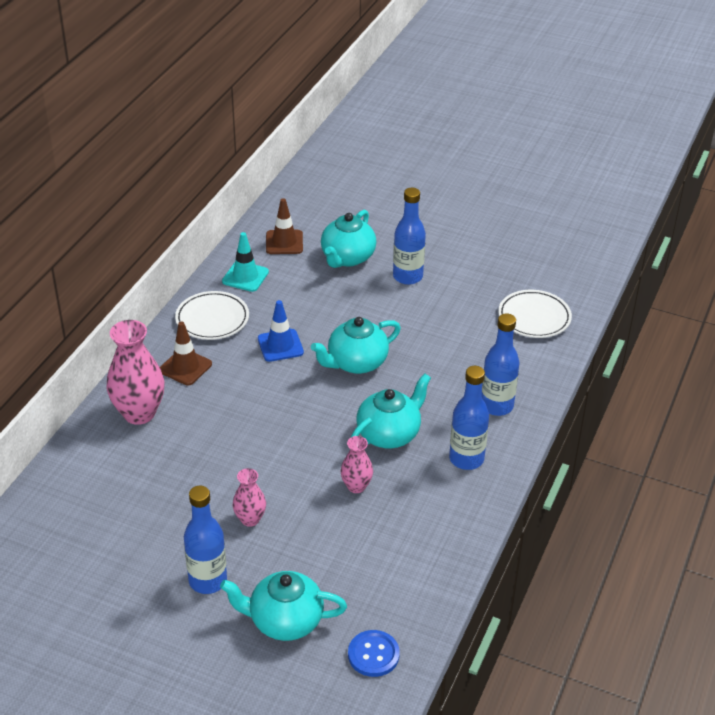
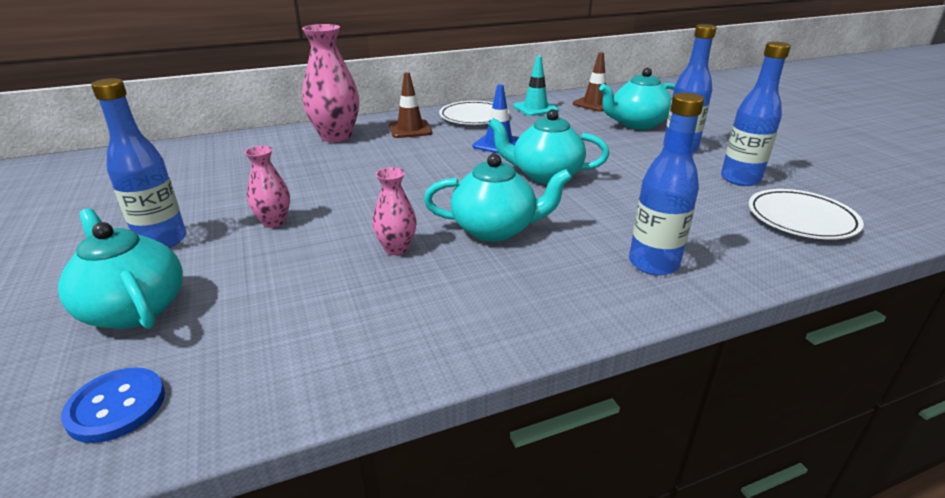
camera: 45 degrees right, 10 degrees down
blue bottle [449,366,489,470] -> blue bottle moved to [721,42,791,186]

